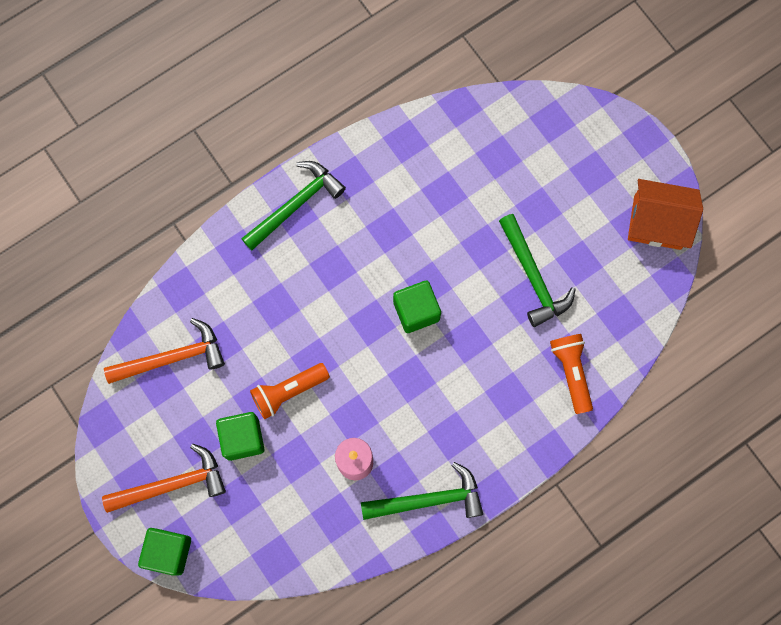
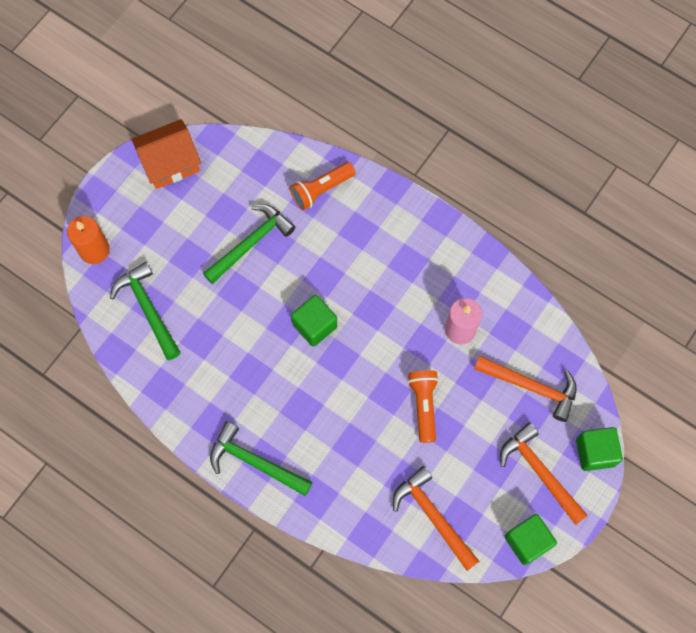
camera: 110 degrees left, 5 degrees down
green cube [216,412,265,461] -> green cube moved to [505,514,557,565]
orange flashlight [250,363,330,419] -> orange flashlight turned 135 degrees counterclockwise [408,370,439,443]
green hammer [361,462,483,520] -> green hammer moved to [110,262,181,360]
orange house [628,179,703,250] -> orange house turned 75 degrees clockwise [131,119,201,189]
none -> orange candle [67,216,110,264]
none -> orange hammer [474,355,577,422]

